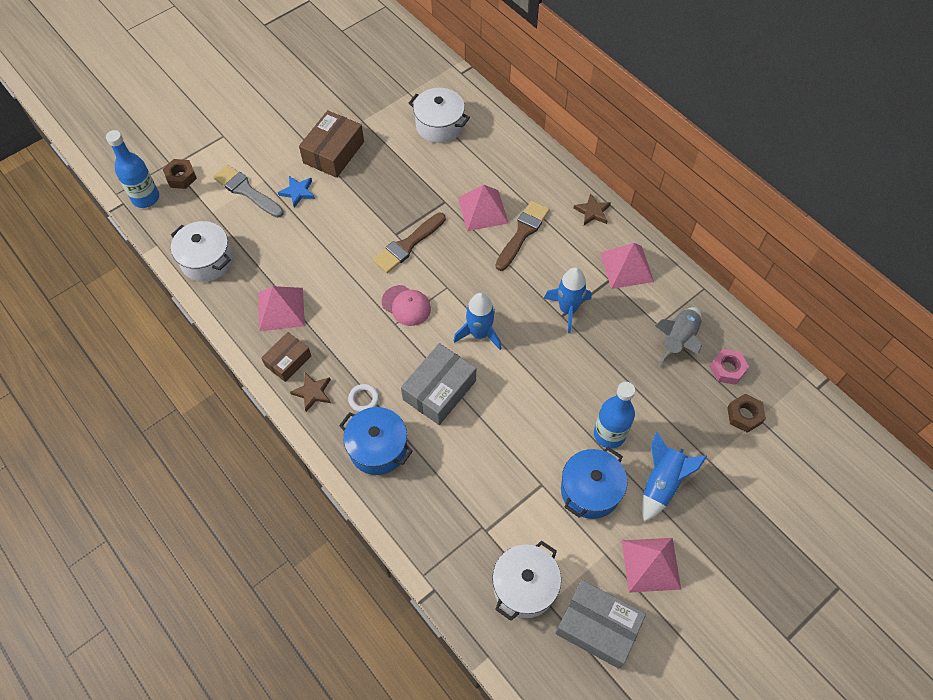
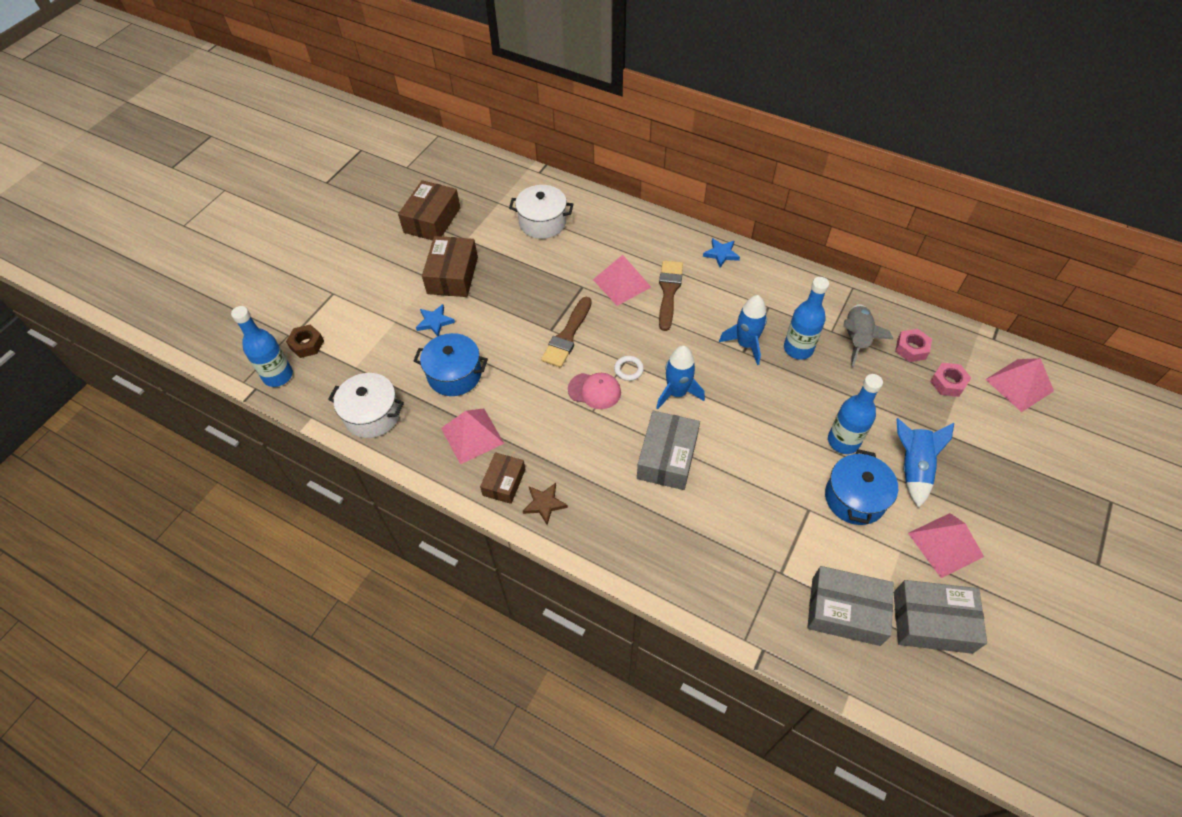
camera: 20 degrees left, 5 degrees down
grey brush [213,165,284,218] -> none
blue pot [339,407,413,475] -> blue pot moved to [414,333,488,396]
white ring [348,384,379,412] -> white ring moved to [614,356,644,381]
white pot [492,540,561,621] -> grey box [807,566,894,646]
brown star [573,193,611,225] -> blue star [703,238,740,268]
pink pyramid [600,243,654,289] -> pink pyramid moved to [985,358,1054,412]
brown nut [727,394,766,433] -> pink nut [930,363,971,397]
none -> brown box [398,180,461,240]
none -> blue bottle [784,277,829,359]

